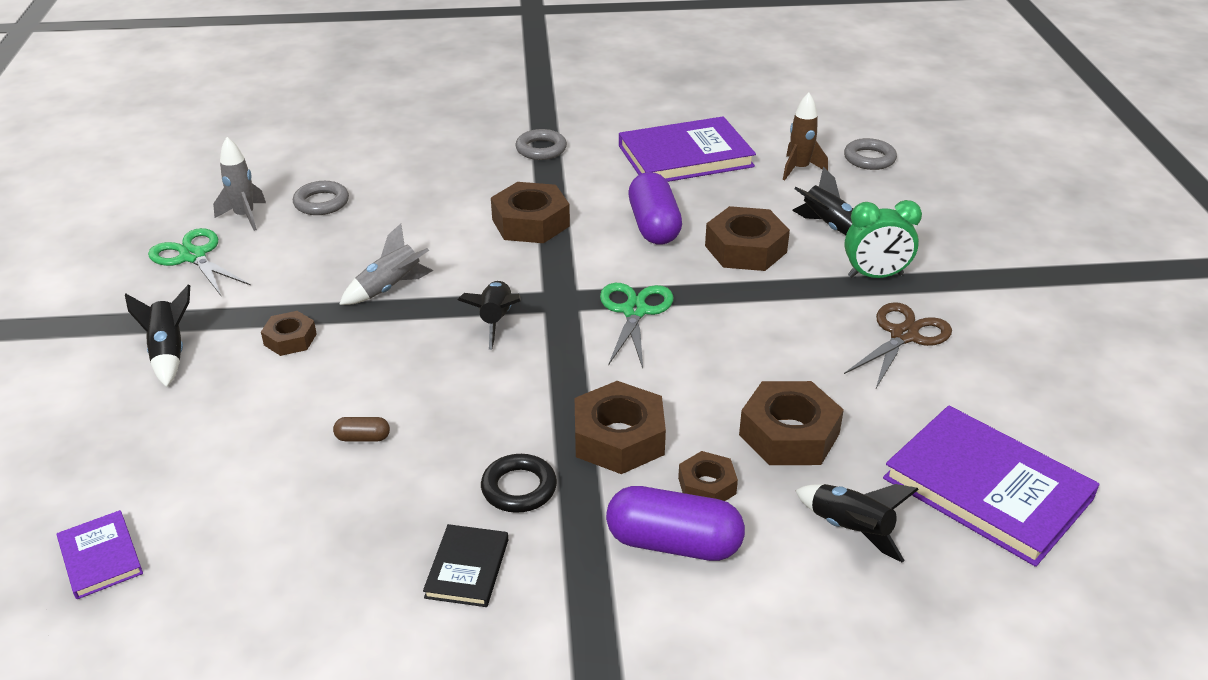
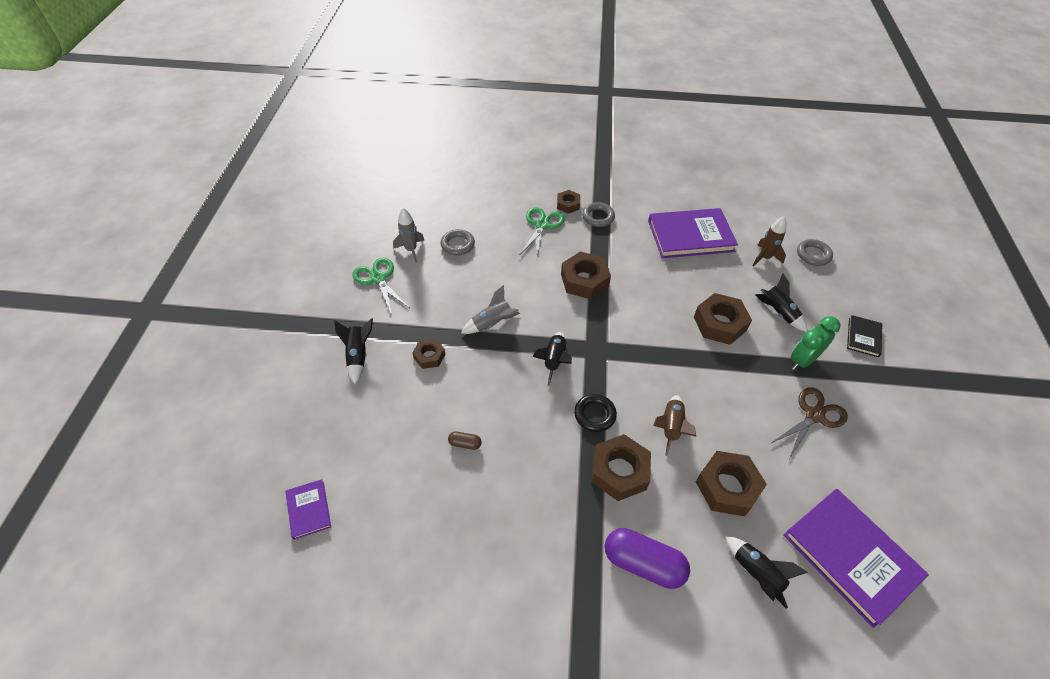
camera: 10 degrees right, 15 degrees up
black book [423,524,508,607] -> black book moved to [847,315,882,357]
black ring [481,454,557,513] -> black ring moved to [574,394,617,432]
green scissors [600,283,674,368] -> green scissors moved to [520,207,565,257]
purple capsule [628,172,682,245] -> none
brown nut [678,451,738,501] -> brown nut moved to [557,190,580,214]
green clock [845,200,922,278] -> green clock turned 135 degrees clockwise [791,316,841,370]
none -> brown rocket [653,395,696,456]

